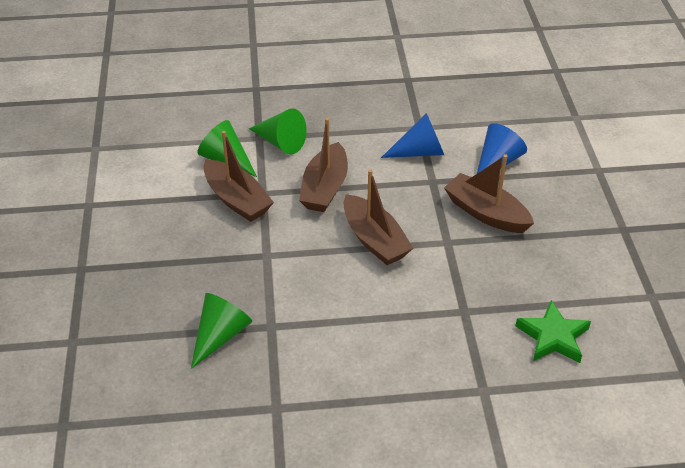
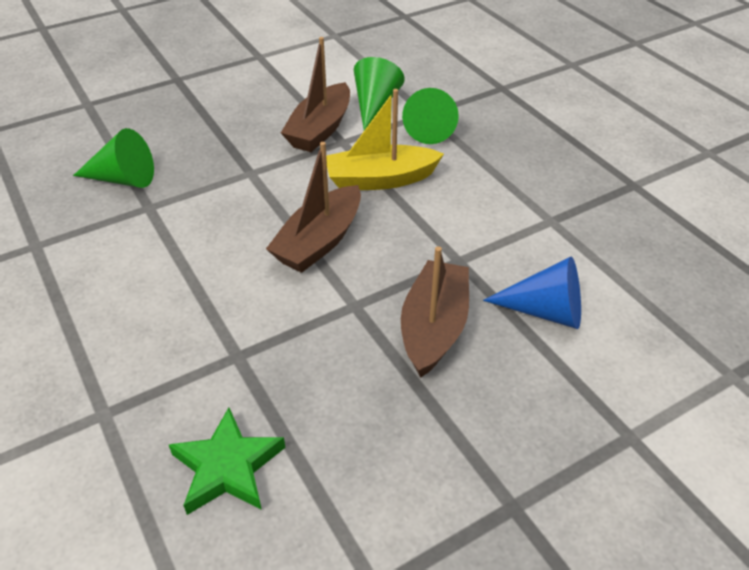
camera: 65 degrees right, 0 degrees up
brown boat [299,118,348,212] -> yellow boat [326,89,444,190]
blue cone [381,113,444,158] -> none

